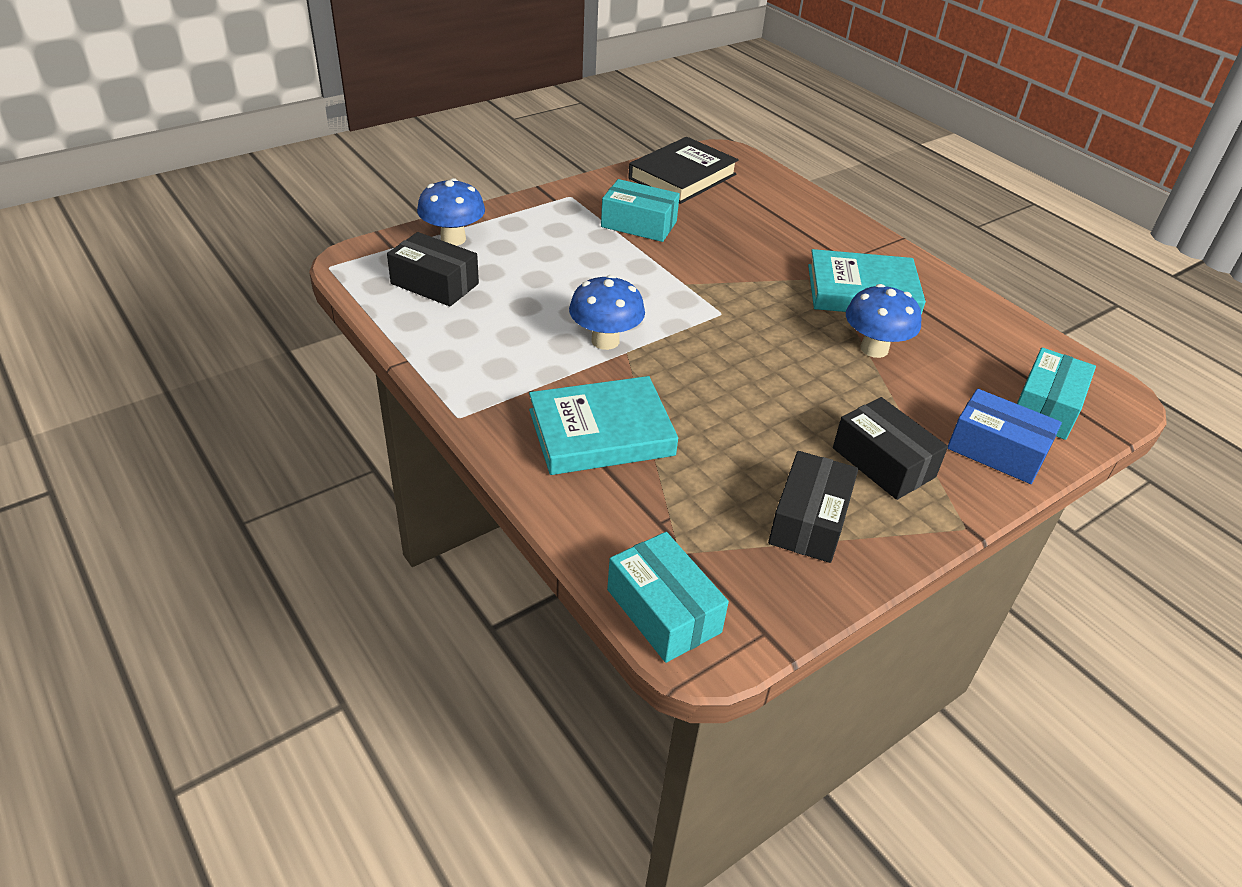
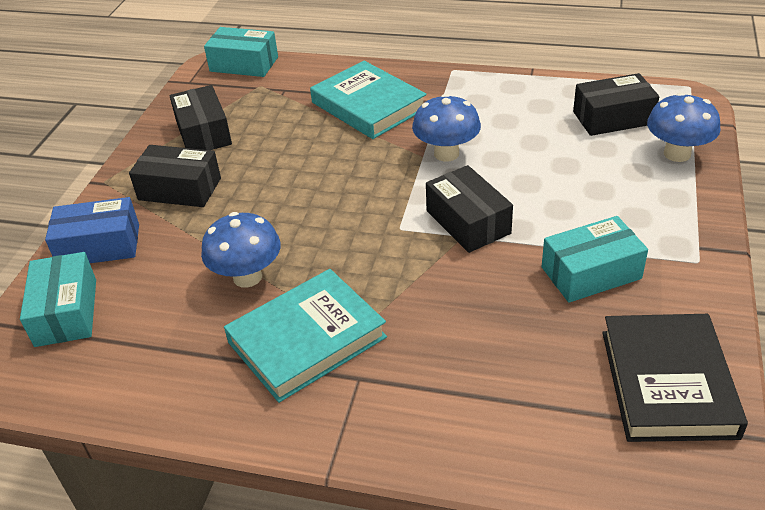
camera: 145 degrees right, 0 degrees up
turquoise book [529,376,678,475] -> turquoise book turned 75 degrees counterclockwise [310,61,427,139]
none -> black box [426,165,513,253]

